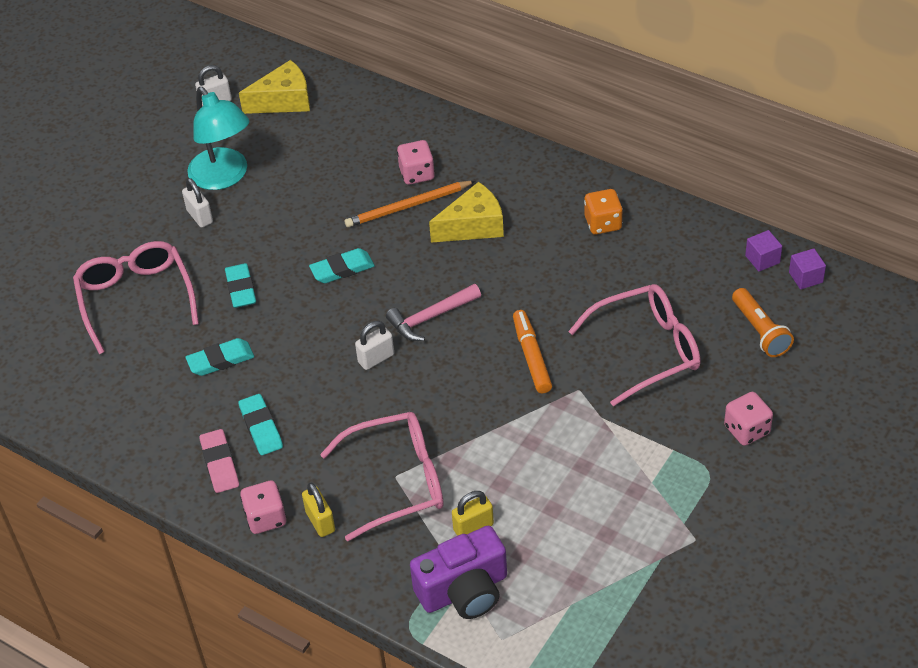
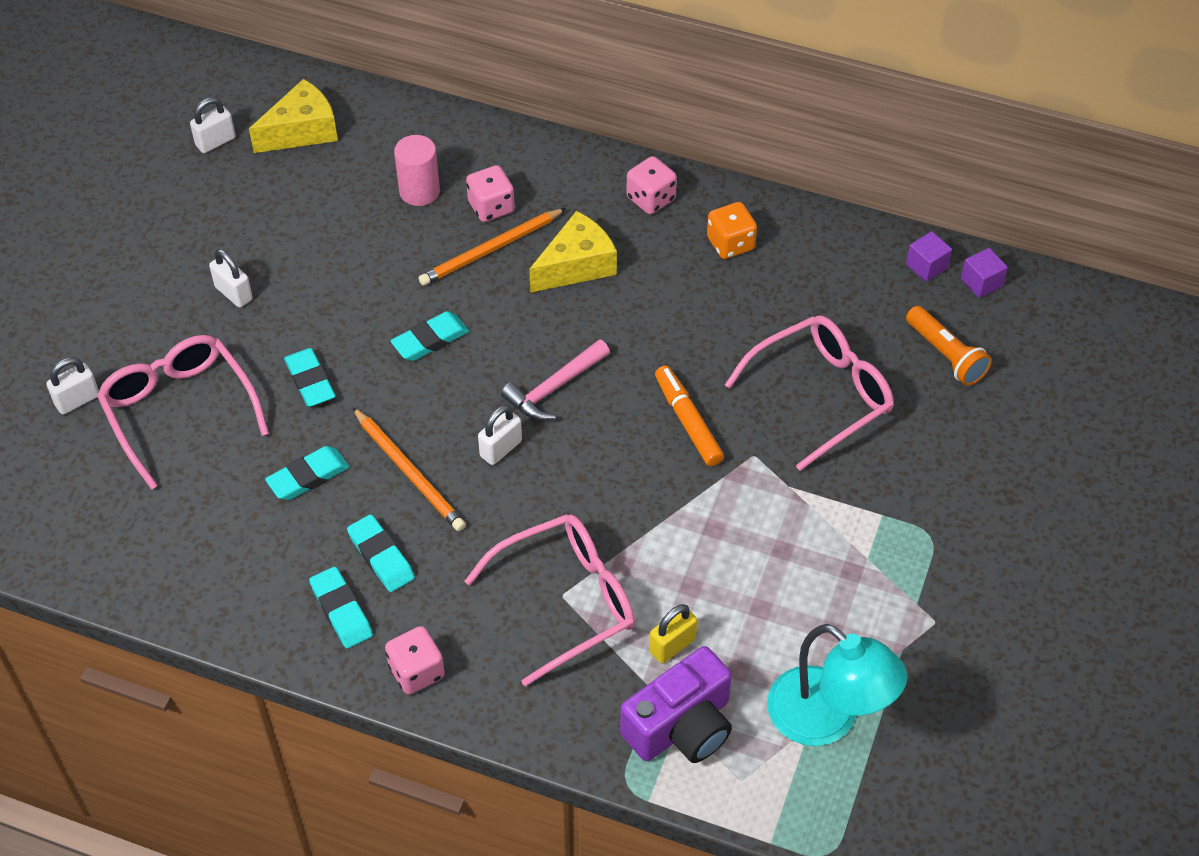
camera: 15 degrees left, 5 degrees up
turquoise lamp [187,87,250,190] -> turquoise lamp moved to [767,624,908,746]
pink eraser [199,429,239,493] -> turquoise eraser [309,567,373,648]
yellow padlock [302,482,335,537] -> none
pink dice [724,392,773,446] -> pink dice moved to [626,156,677,214]
none -> white padlock [46,357,99,415]
none -> orange pencil [352,407,466,531]
none -> pink cylinder [394,135,440,206]

